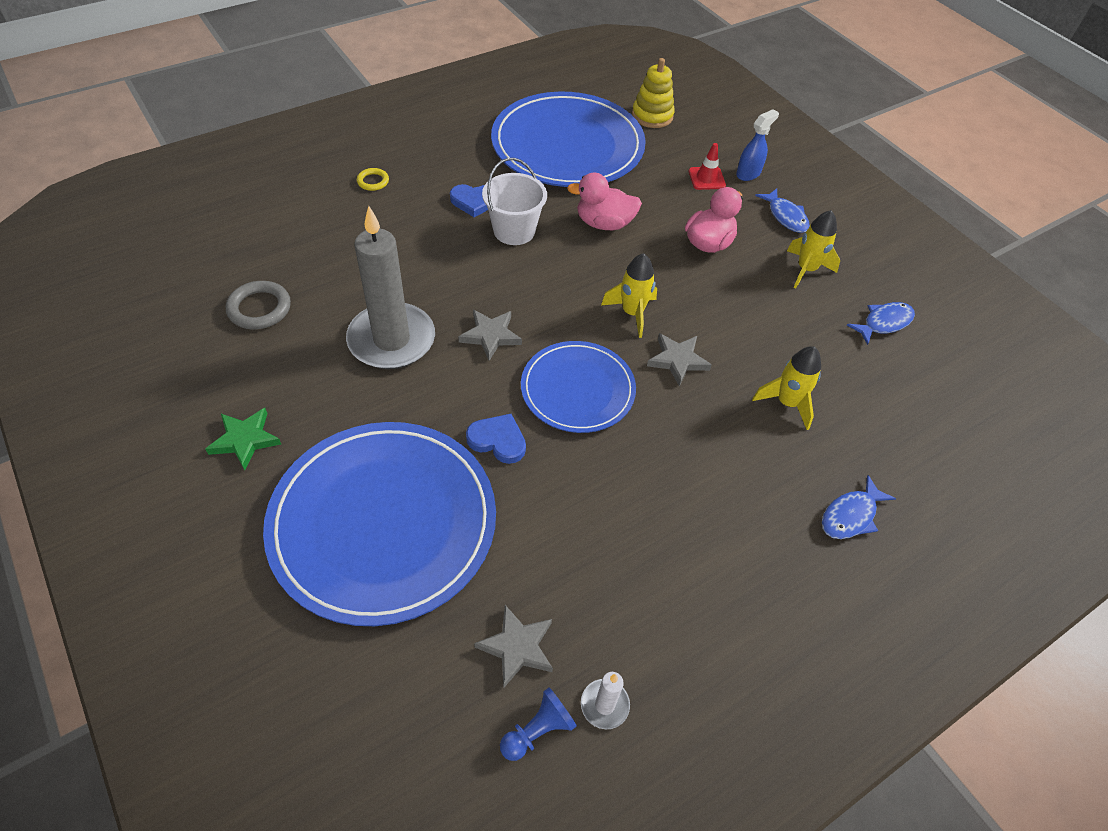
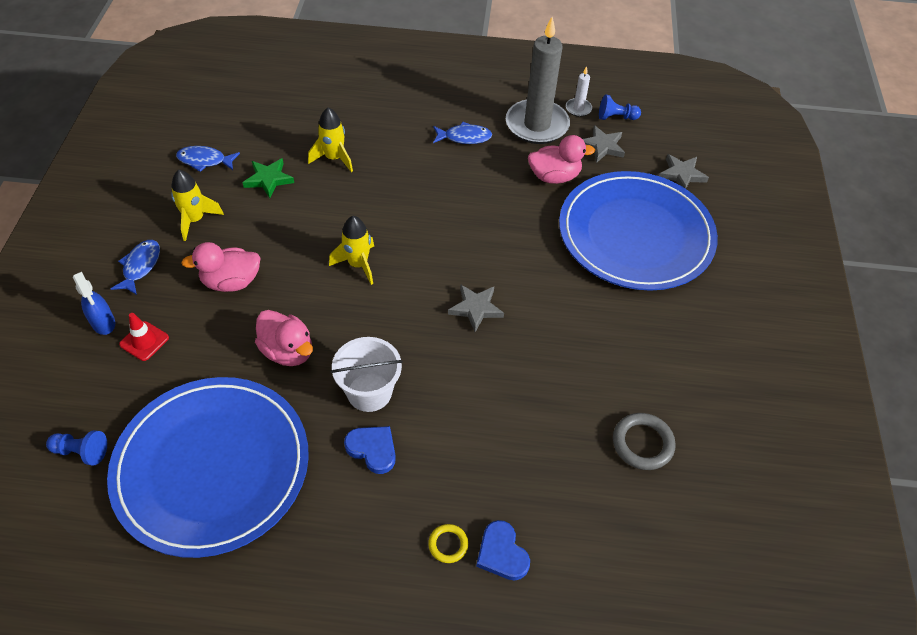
camera: 140 degrees left, 0 degrees up
green star [205,408,281,470] -> green star moved to [243,158,294,198]
grey candle [346,206,435,369] -> grey candle moved to [506,17,570,144]
blue heart [466,414,526,464] -> blue heart moved to [476,520,530,580]
blue plate [521,341,636,433] -> none
yellow stacking toy [632,58,675,128] -> blue pawn [46,430,107,465]
grey star [647,333,712,386] -> grey star moved to [659,154,709,189]
blue spray bottle [736,109,779,181] -> blue spray bottle turned 120 degrees counterclockwise [73,272,115,335]
blue fish [822,475,896,539] -> blue fish moved to [433,122,492,144]
none -> pink duck [528,135,595,184]

